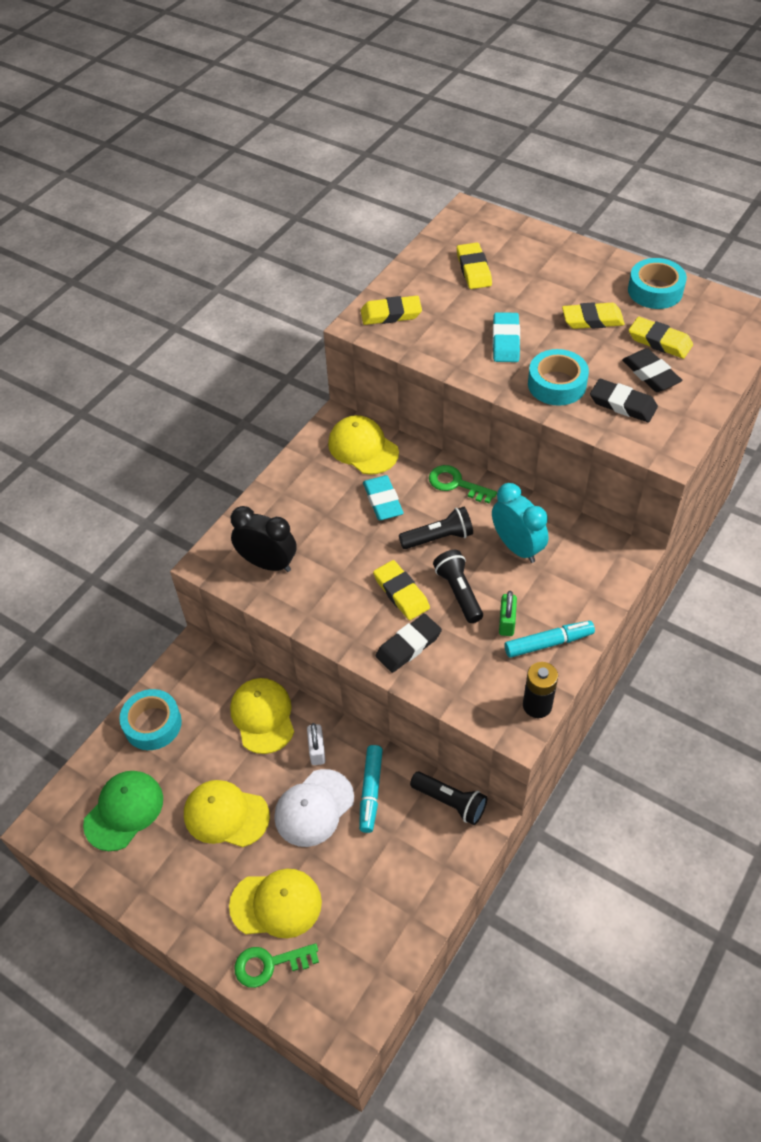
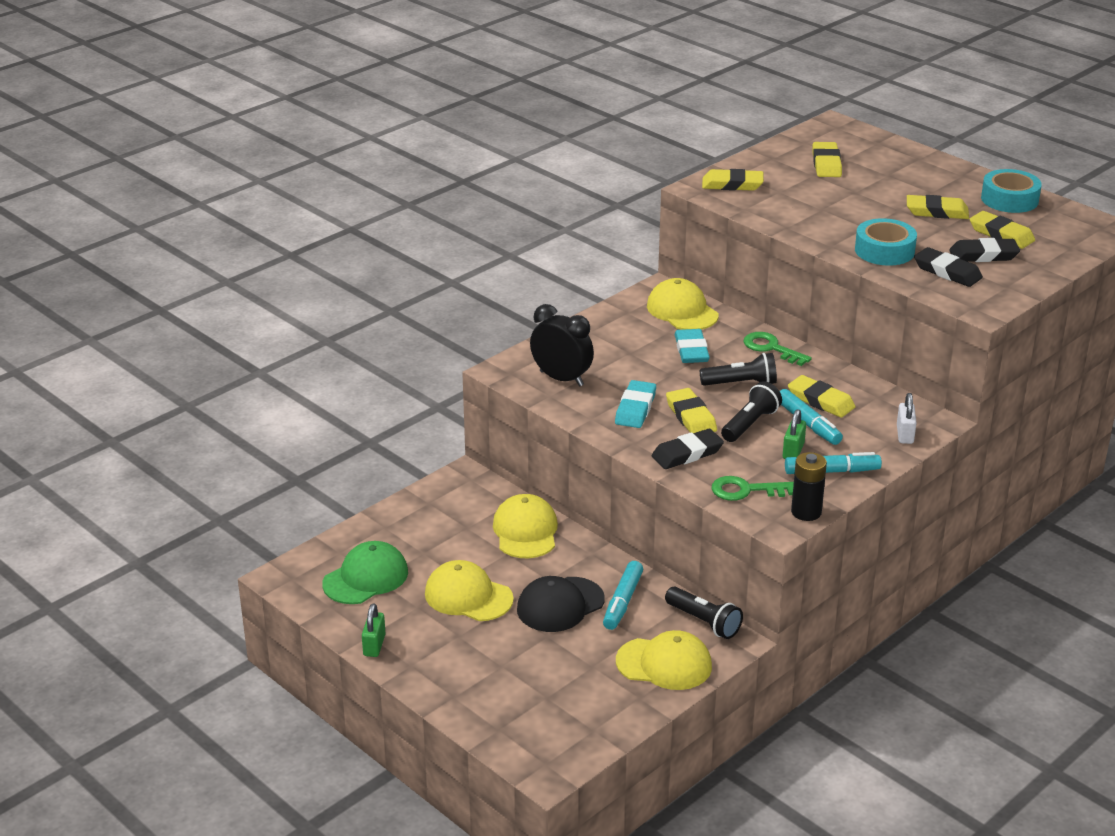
camera: 10 degrees right, 20 degrees down
turquoise tape [120,689,182,750] -> none
yellow cap [229,869,322,938] -> yellow cap moved to [616,630,712,690]
green key [234,943,319,988] -> green key moved to [712,476,794,501]
white cap [274,769,354,847] -> black cap [517,576,605,632]
white padlock [307,723,325,765] -> white padlock moved to [897,393,917,444]
black flashlight [433,550,483,623] -> black flashlight turned 45 degrees clockwise [721,381,782,442]
turquoise clock [492,483,549,563] -> yellow eraser [788,375,856,418]
turquoise eraser [493,312,520,362] -> turquoise eraser moved to [615,380,656,428]
black eraser [622,348,682,392] -> black eraser turned 75 degrees counterclockwise [949,238,1020,262]
none -> green padlock [362,603,386,657]
none -> turquoise marker [780,389,843,445]

